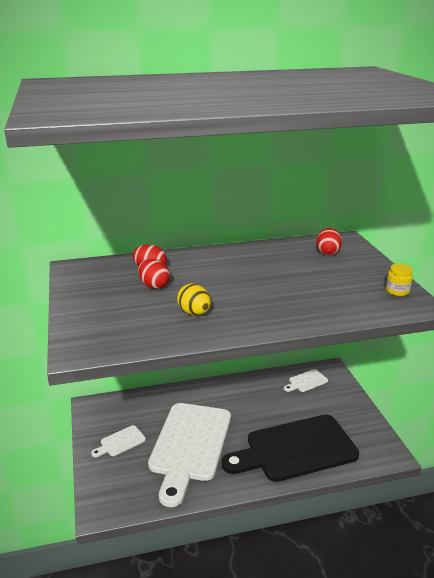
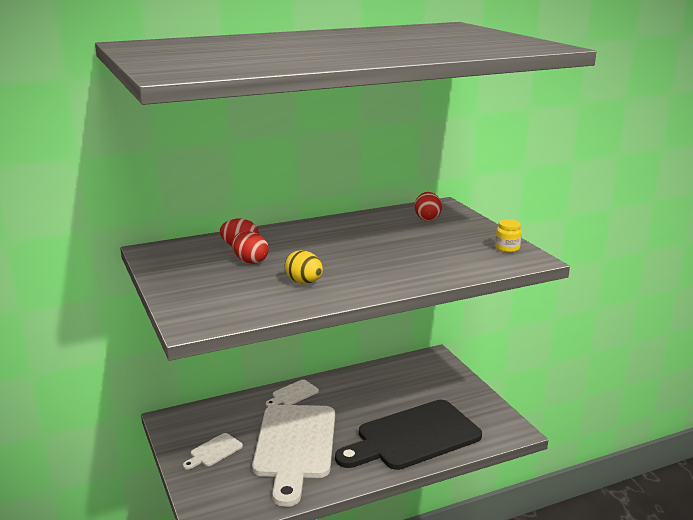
camera: 10 degrees left, 5 degrees down
white cutting board [284,369,328,392] -> white cutting board moved to [266,379,319,407]

